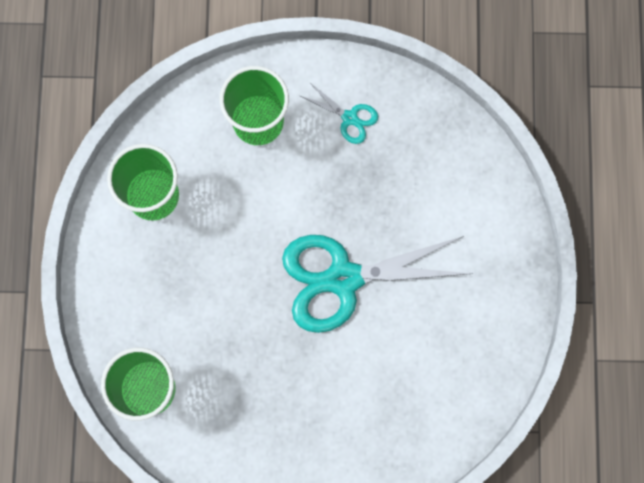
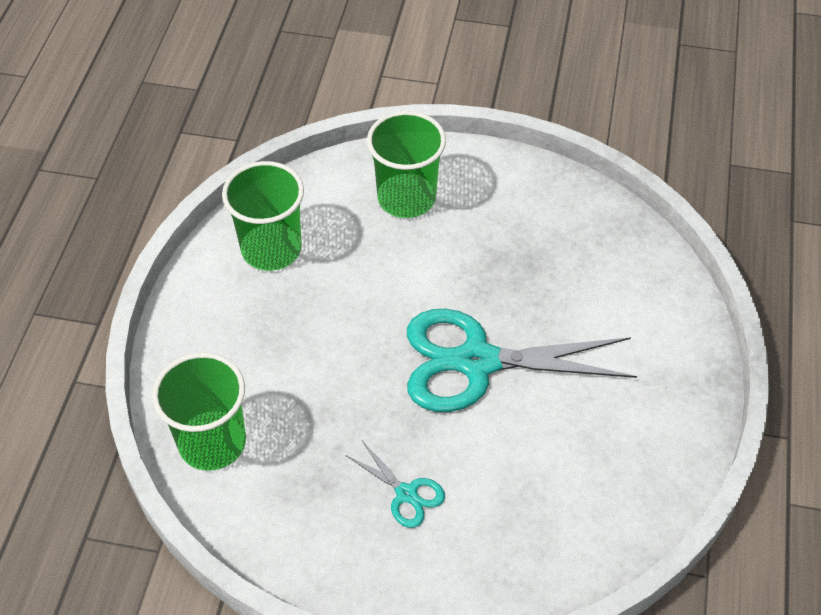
camera: 10 degrees right, 25 degrees down
turquoise scissors [301,82,378,144] -> turquoise scissors moved to [346,441,445,528]

